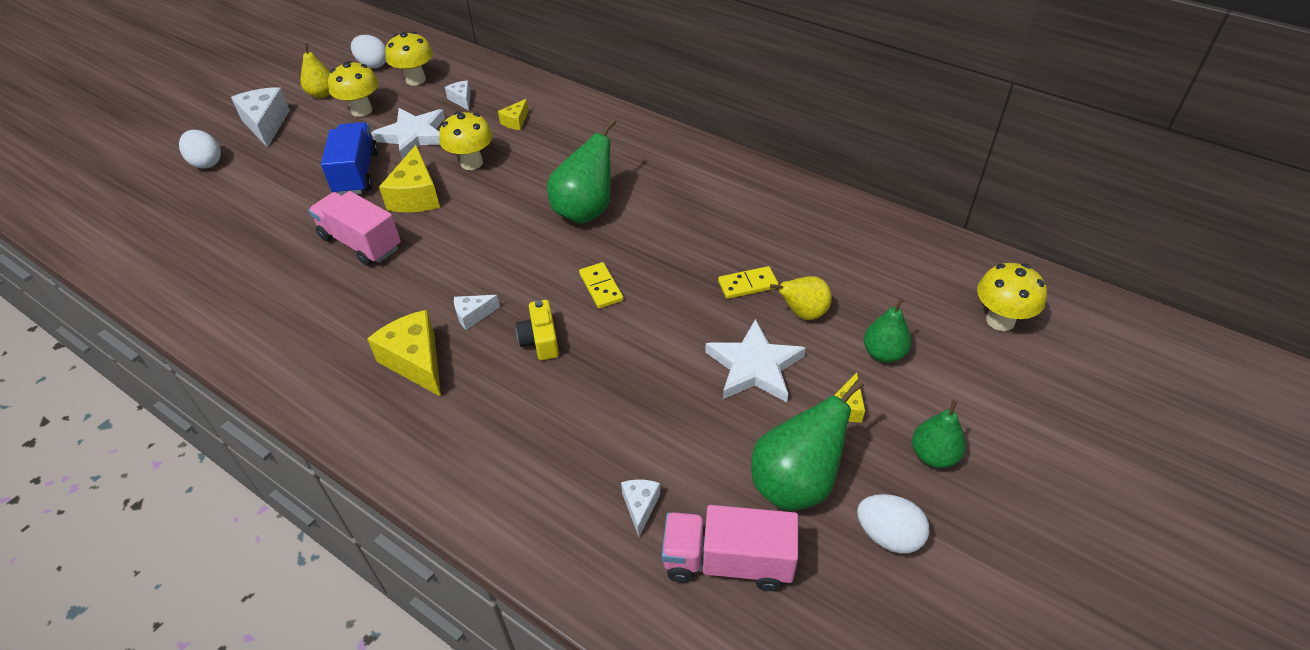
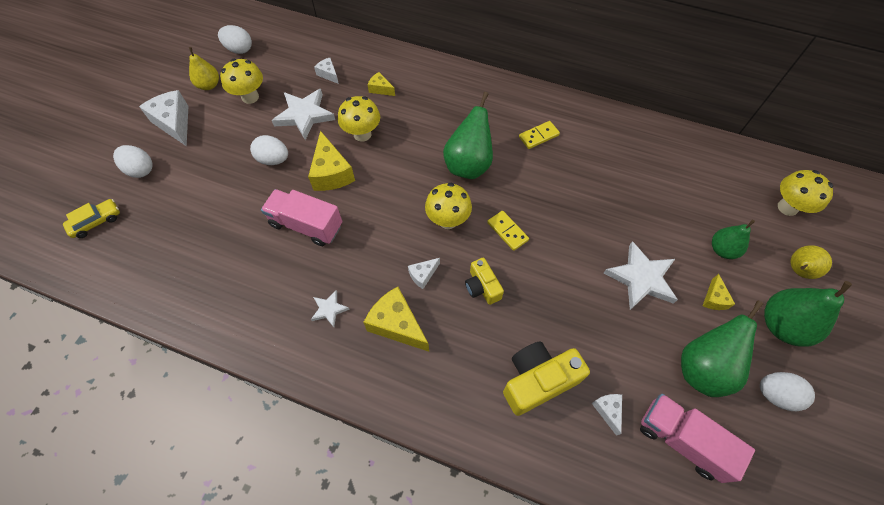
camera: 15 degrees left, 15 degrees up
blue truck [321,122,378,195] -> white egg [250,135,288,165]
yellow mushroom [385,31,433,86] -> yellow mushroom moved to [425,183,472,229]
yellow cheese [498,99,529,130] -> yellow cheese turned 105 degrees clockwise [368,72,395,96]
pink truck [662,505,798,591] -> pink truck turned 45 degrees clockwise [640,394,755,483]
yellow domino [718,266,779,299] -> yellow domino moved to [519,121,560,149]
yellow pear [770,276,832,320] -> yellow pear moved to [791,245,832,279]
green pear [912,400,966,468] -> green pear [764,281,852,347], size x1.63
none -> yellow car [63,199,120,238]
none -> white star [311,290,350,327]
none -> yellow camera [503,341,590,416]

